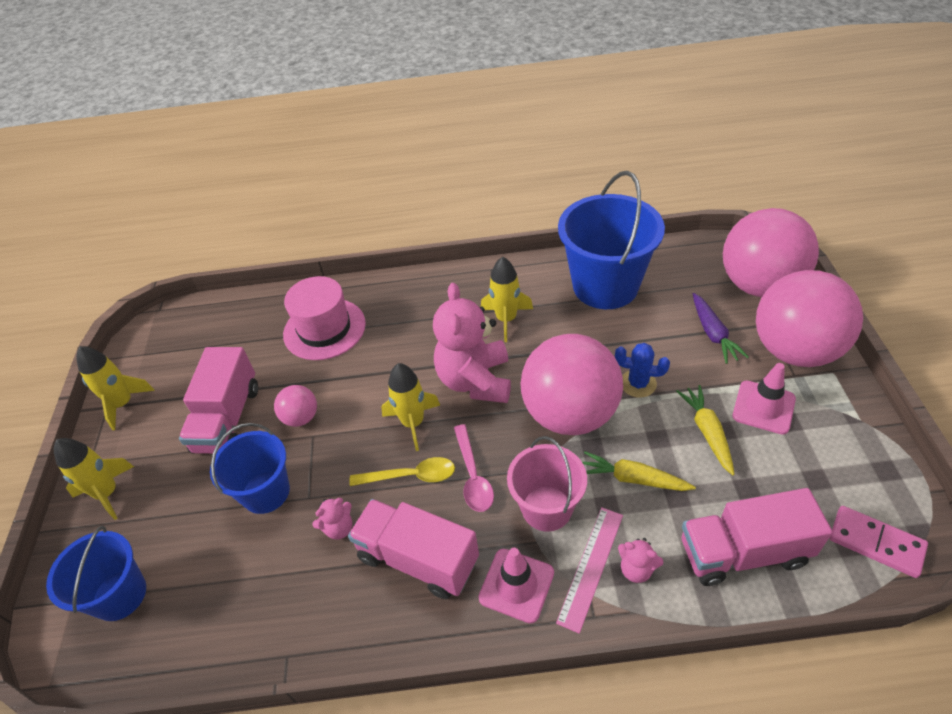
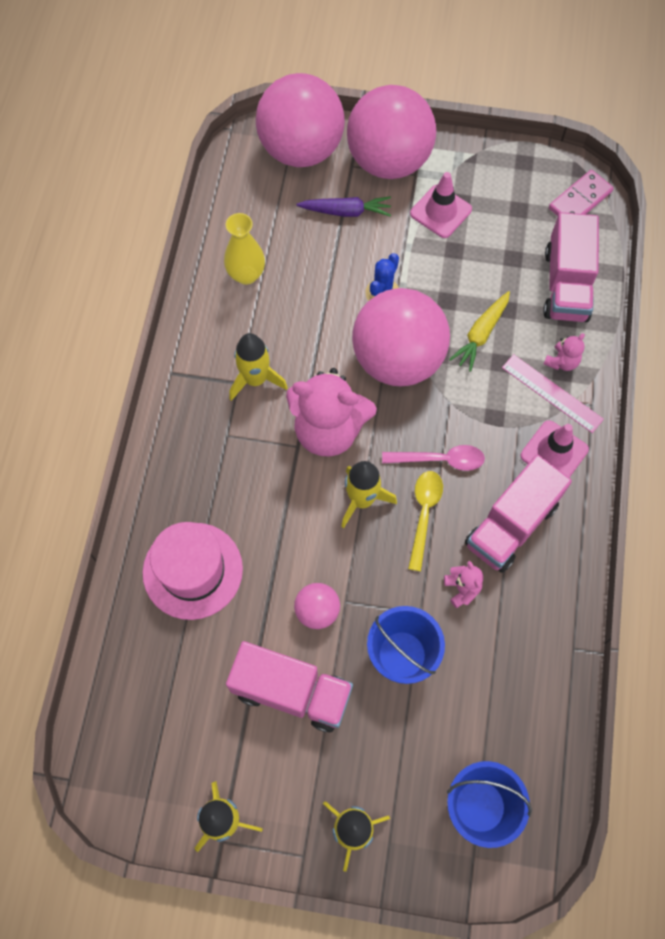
camera: 80 degrees left, 20 degrees up
pink bucket [507,436,587,532] -> none
blue bucket [558,171,665,309] -> yellow vase [224,213,265,285]
yellow carrot [676,385,735,476] -> none

